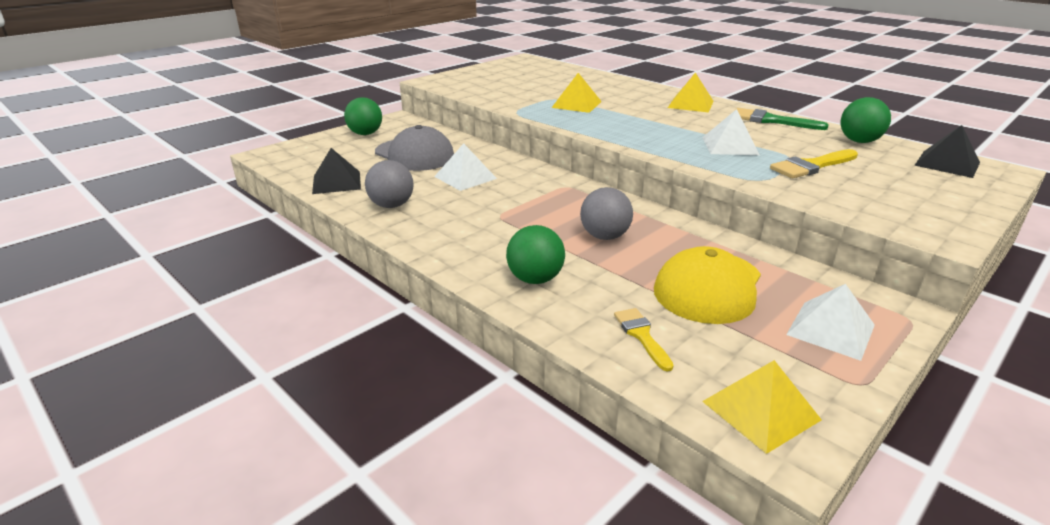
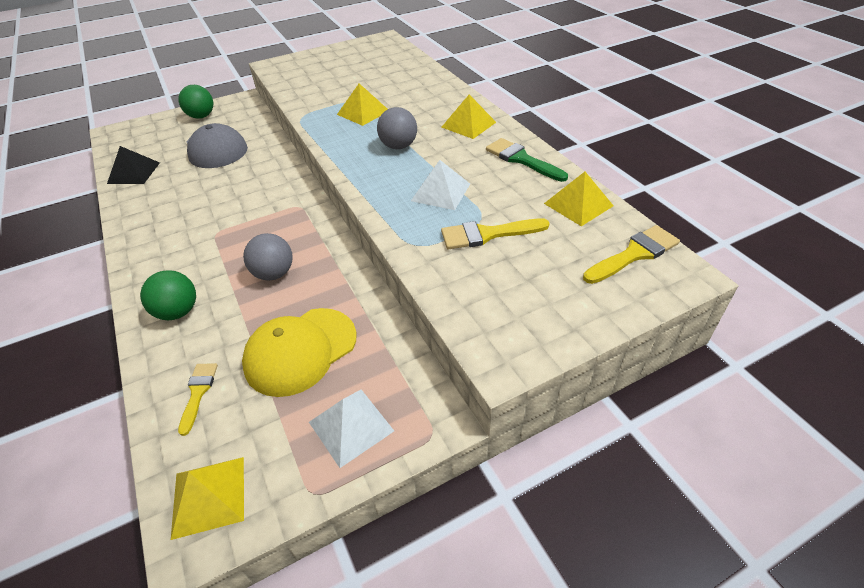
camera: 20 degrees right, 15 degrees up
grey ball [365,160,414,208] -> grey ball moved to [377,107,417,149]
white pyramid [434,143,497,191] -> none
green ball [841,97,891,143] -> yellow pyramid [544,172,614,226]
black pyramid [914,125,980,178] -> yellow brush [583,225,680,284]

